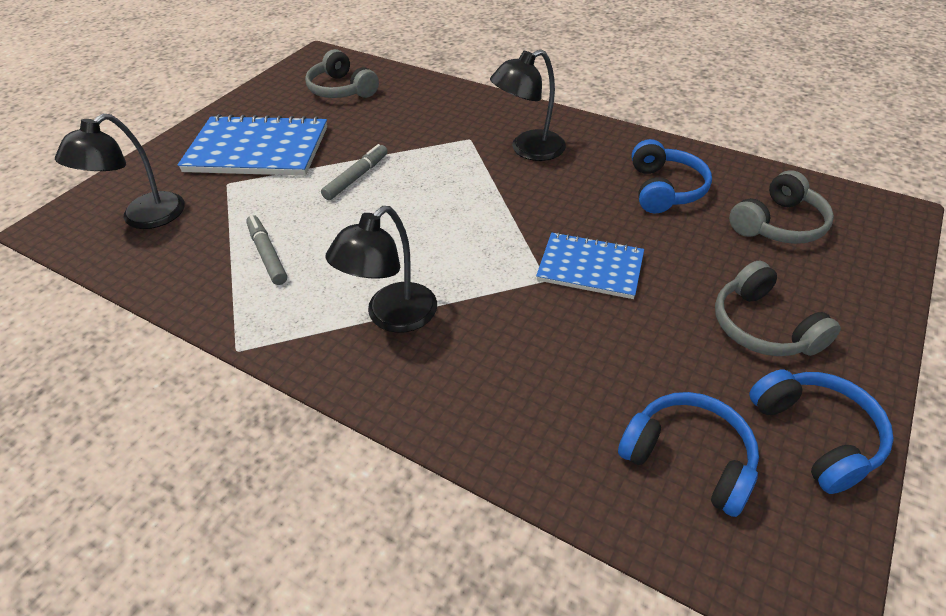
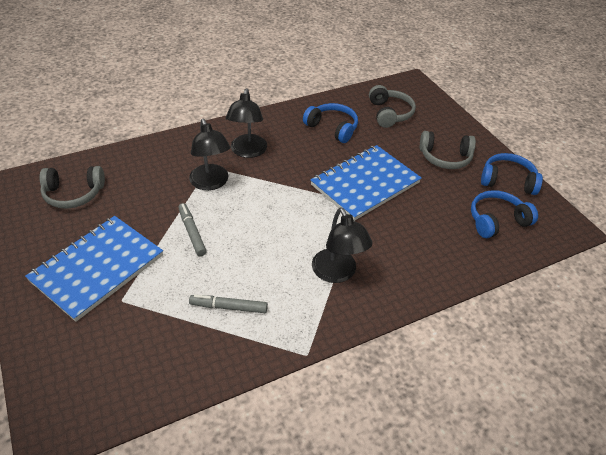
camera: 60 degrees left, 0 degrees up
black lamp [55,114,185,229] -> black lamp moved to [189,119,230,190]
blue notebook [536,232,644,299] -> blue notebook [310,145,421,221], size x1.62

